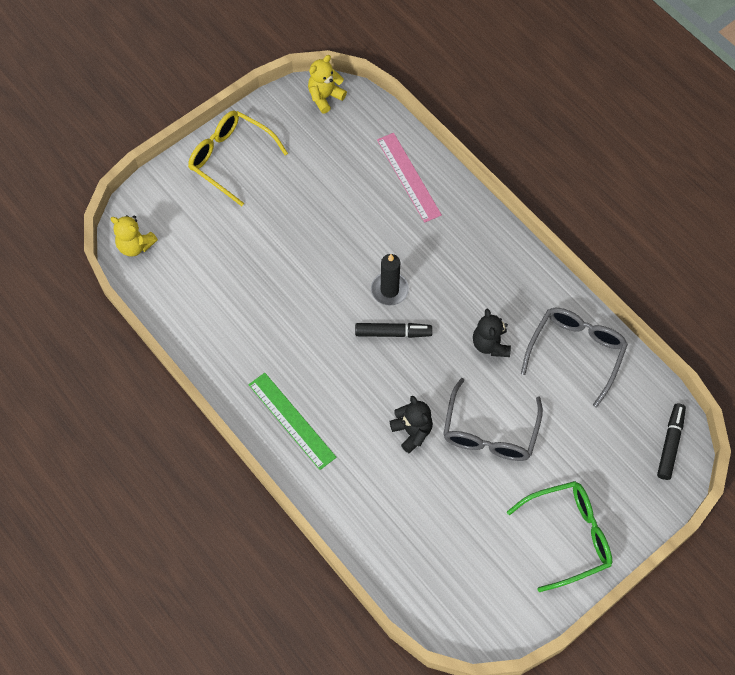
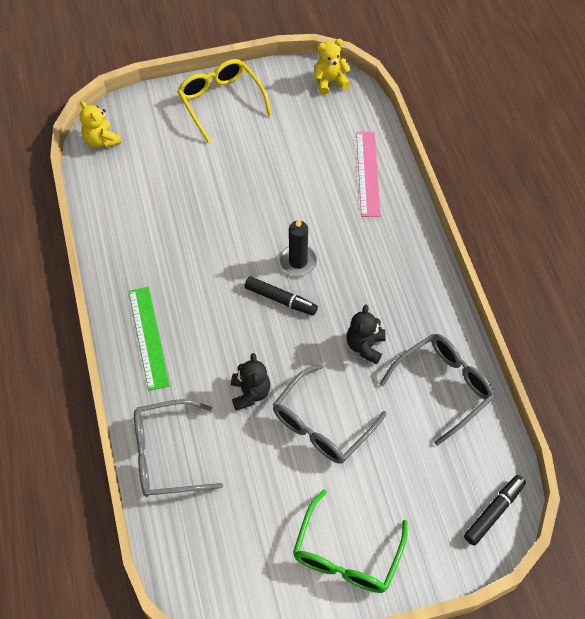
camera: 25 degrees right, 5 degrees down
green glasses [507,481,612,592] -> green glasses turned 105 degrees clockwise [293,490,408,593]
none -> grey glasses [134,399,223,497]

